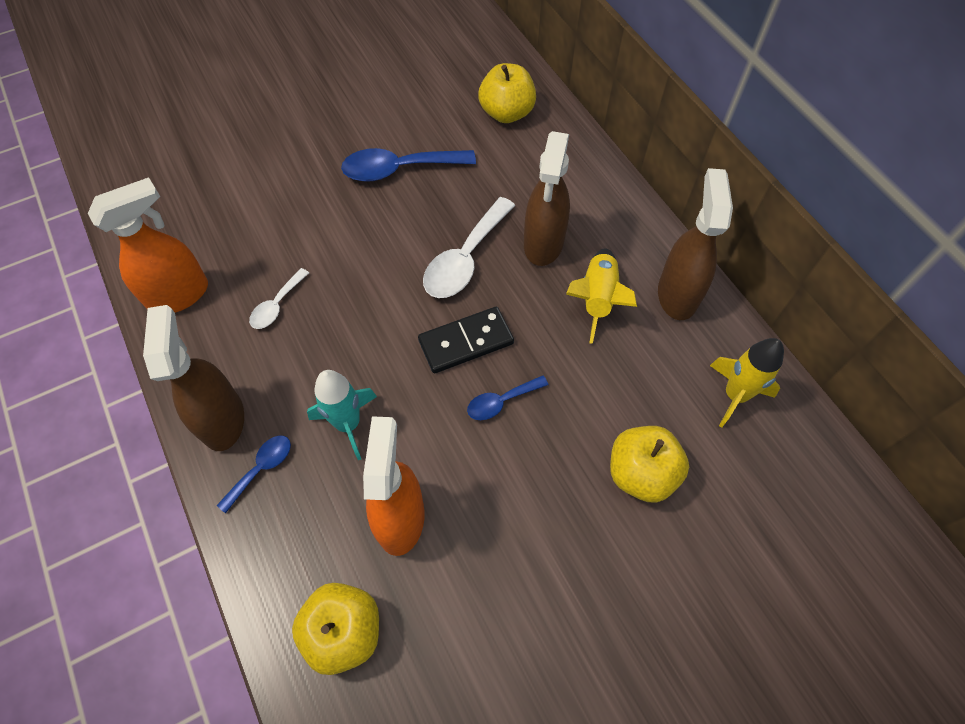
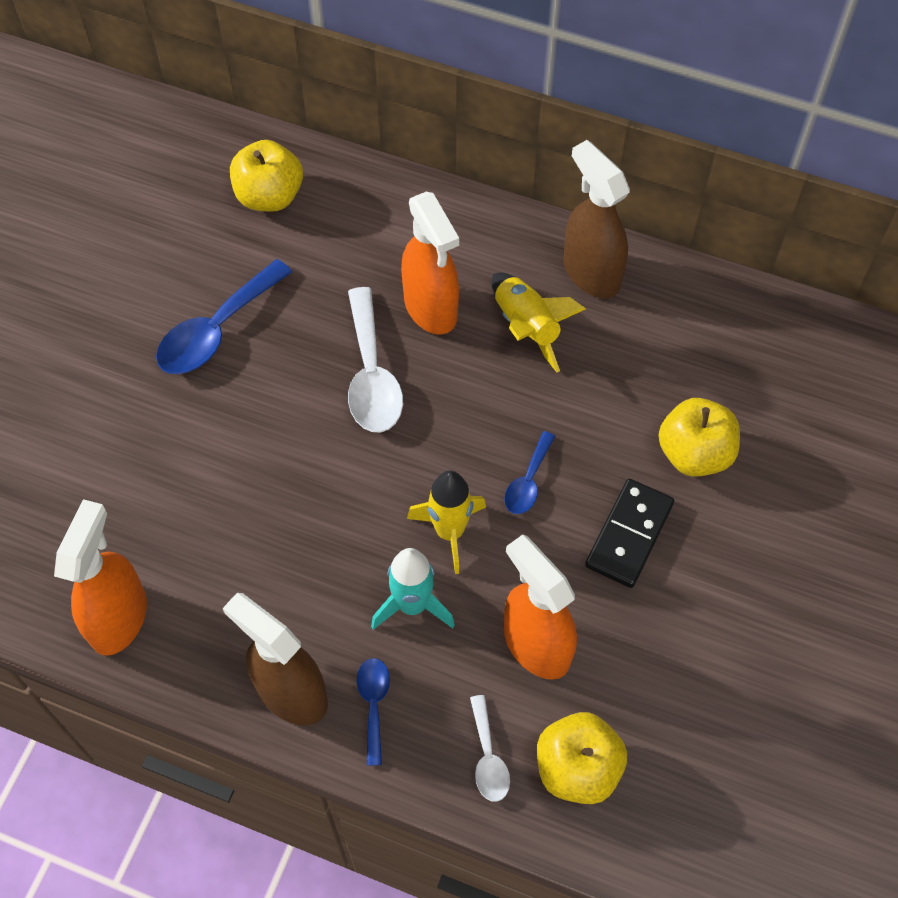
camera: 40 degrees left, 0 degrees up
white spoon [249,268,309,329] -> white spoon moved to [470,695,510,802]
black domino [418,307,514,373] -> black domino moved to [585,479,674,588]
brown spray bottle [524,131,570,266] -> orange spray bottle [401,192,459,334]
yellow rocket [710,338,784,428] -> yellow rocket moved to [407,470,486,574]

